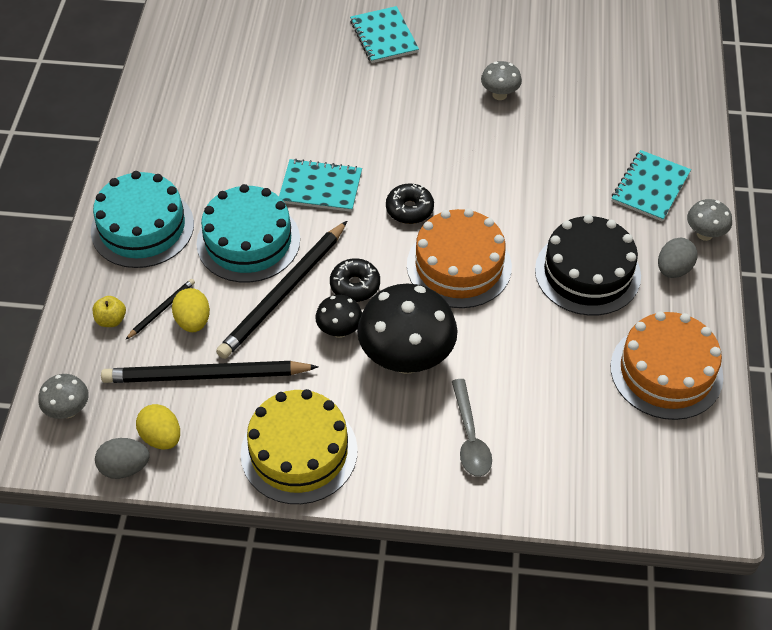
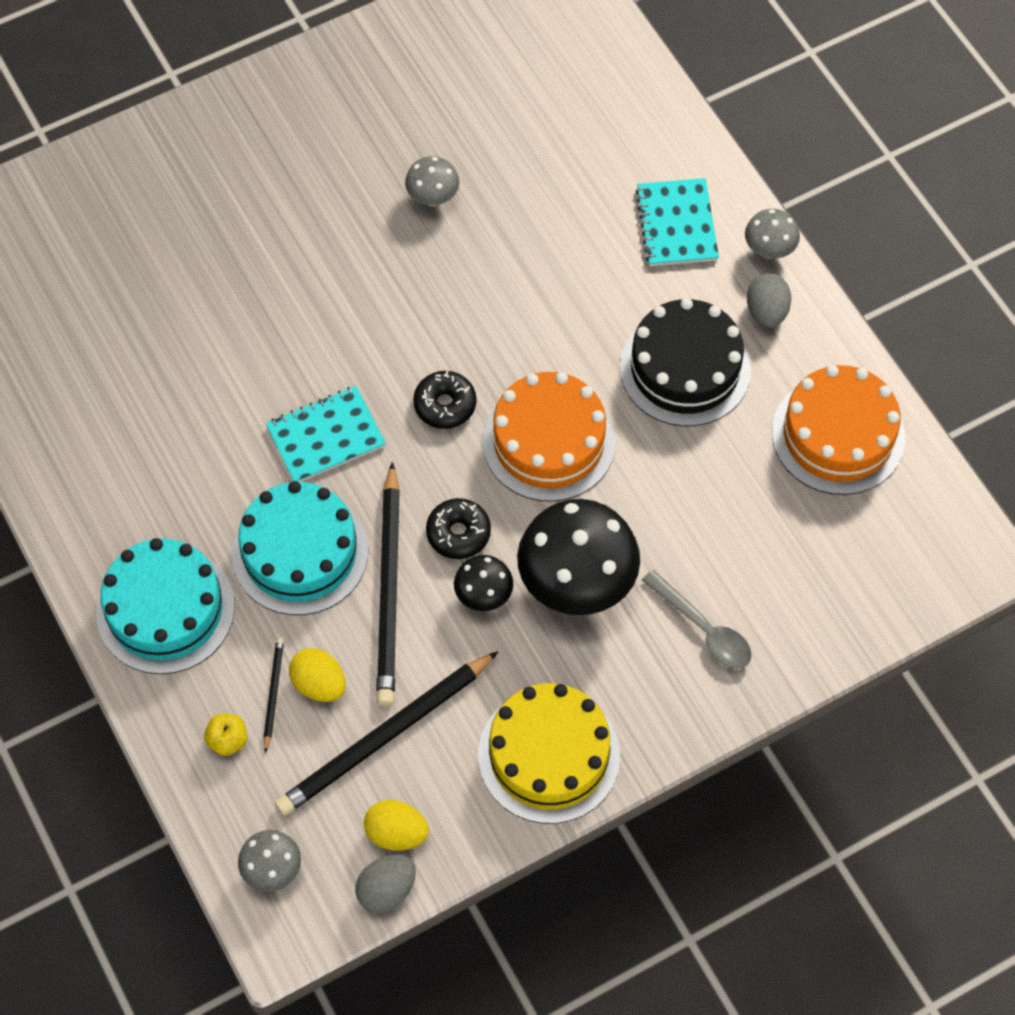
camera: 35 degrees left, 10 degrees up
turquoise notebook [350,6,419,63] -> none

